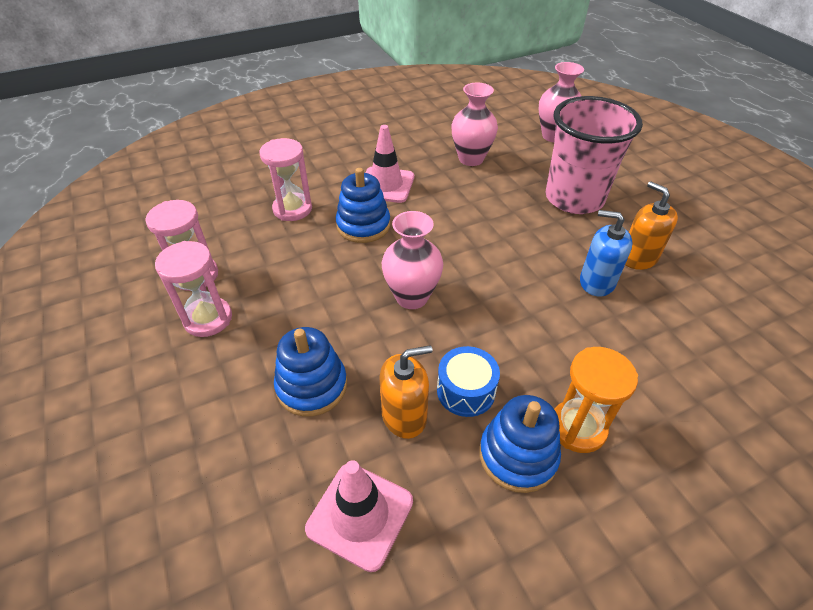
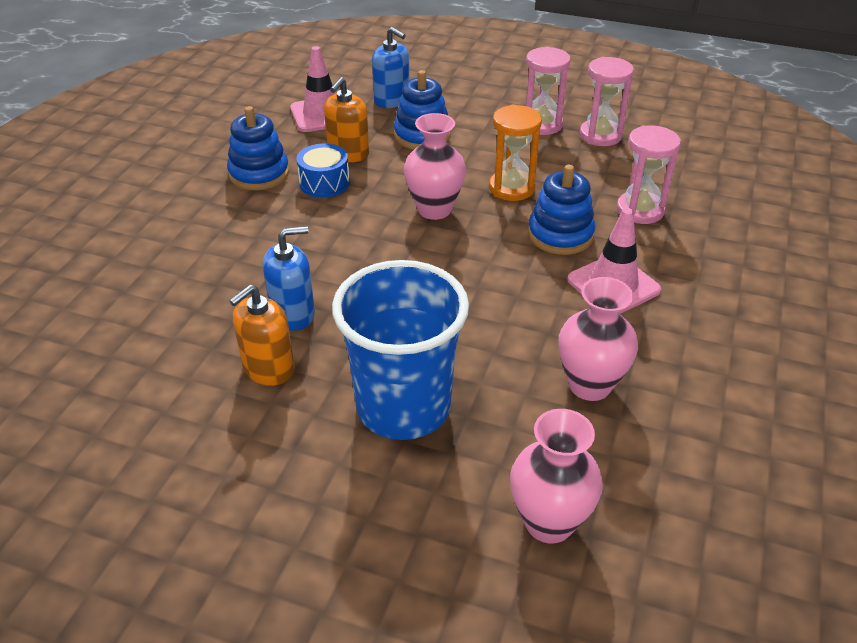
camera: 135 degrees right, 5 degrees down
pink cup [546,96,643,214] -> blue cup [332,260,469,440]
orange hourglass [554,347,638,453] -> orange hourglass moved to [489,104,542,201]
orange soap dispenser [625,181,678,270] -> orange soap dispenser turned 120 degrees clockwise [229,285,295,386]
none -> blue soap dispenser [372,27,409,108]

